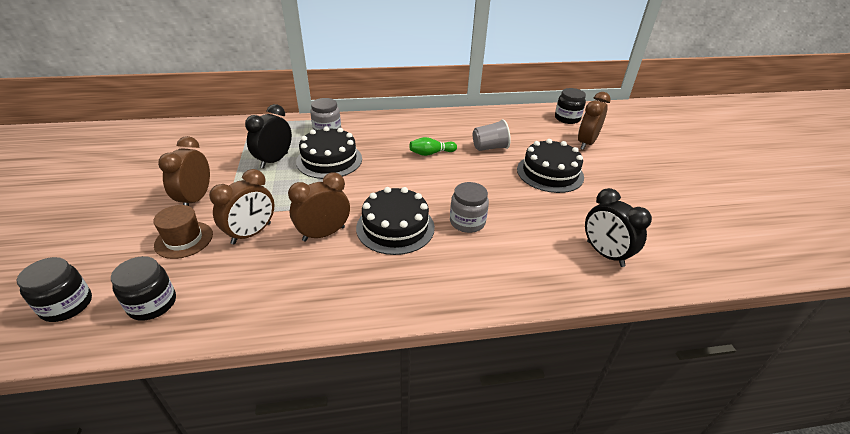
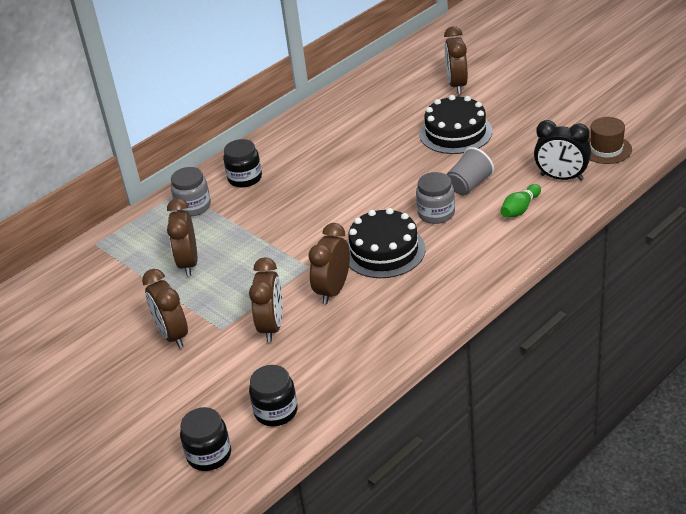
camera: 30 degrees left, 0 degrees up
brown hat [153,205,213,259] -> brown hat moved to [587,117,632,164]
black clock [245,104,292,169] -> brown clock [167,198,197,276]
black cake [296,126,362,179] -> none
green bowling pin [409,137,457,156] -> green bowling pin moved to [500,184,541,218]
grey cup [473,119,511,151] -> grey cup moved to [446,147,494,195]
black jar [555,88,586,124] -> black jar moved to [223,139,262,188]

